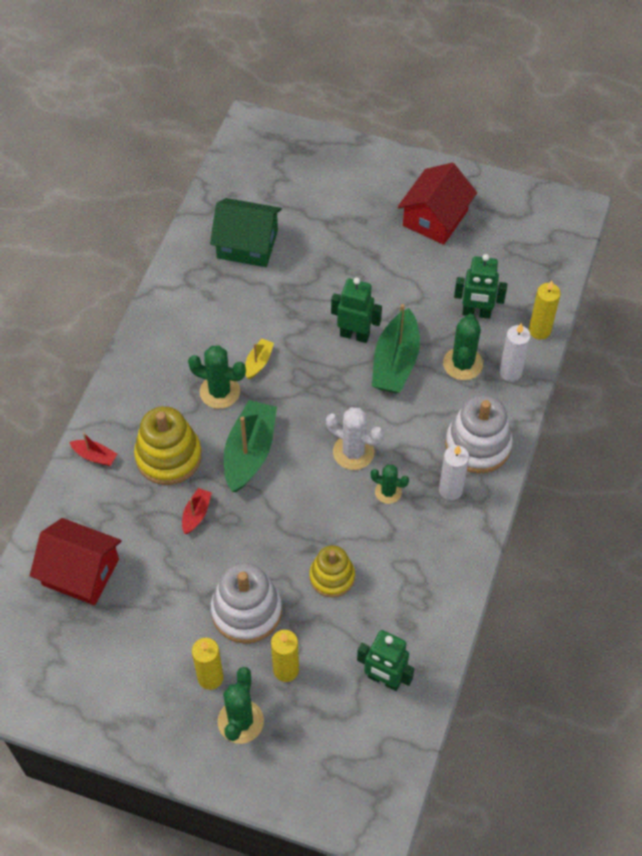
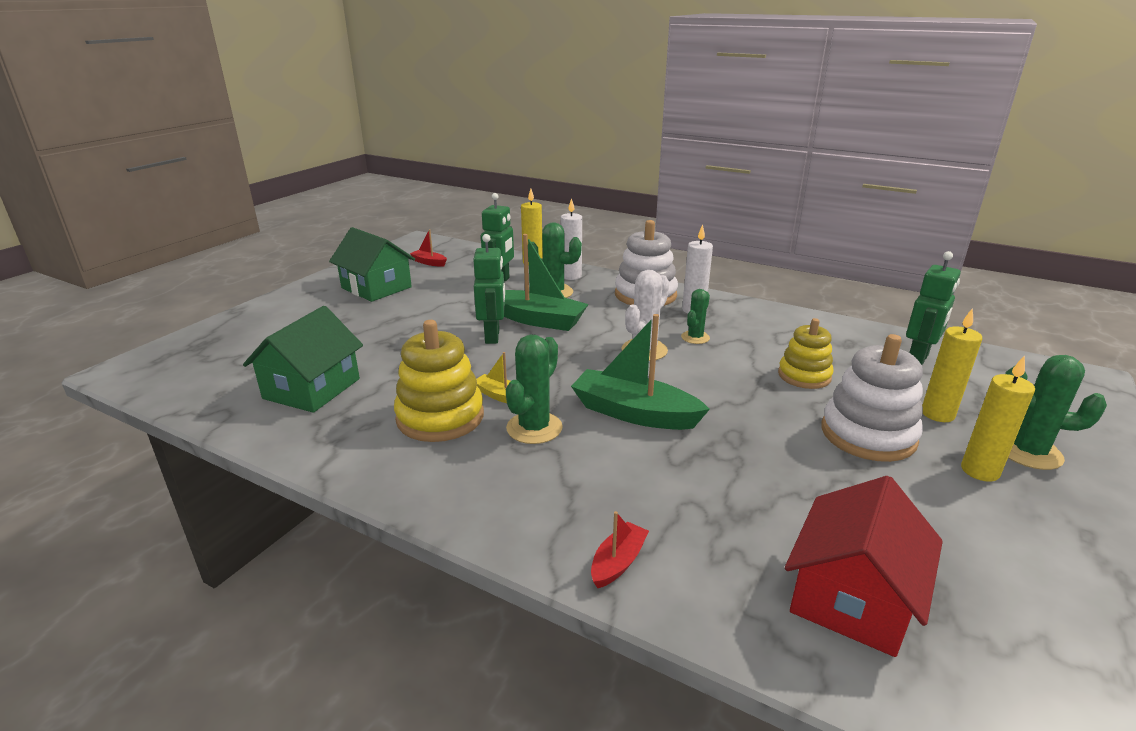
camera: 80 degrees left, 30 degrees down
yellow stacking toy [134,406,202,485] -> yellow stacking toy moved to [394,320,484,442]
red boat [182,488,212,534] -> red boat moved to [410,229,447,267]
green robot [331,277,382,343] -> green robot turned 150 degrees clockwise [473,234,505,344]
red house [398,163,477,245] -> green house [329,227,415,302]

